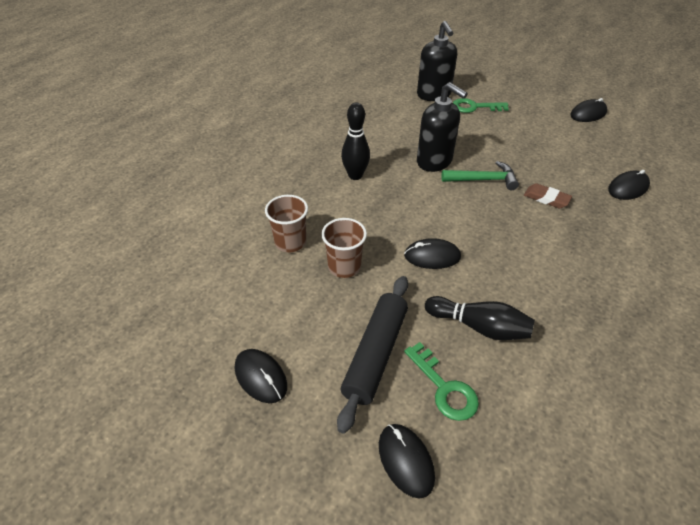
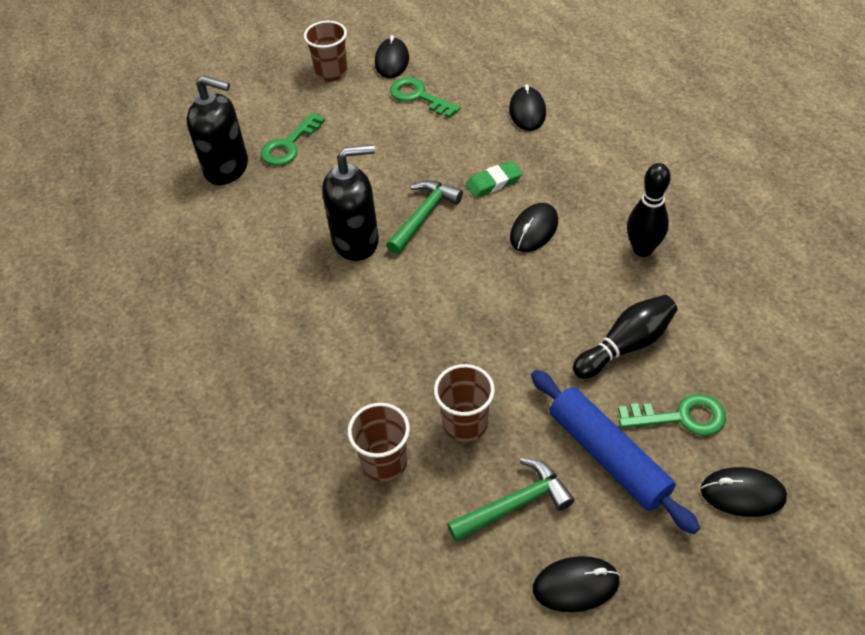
camera: 55 degrees left, 5 degrees up
black rolling pin [337,276,408,434] -> blue rolling pin [531,370,700,534]
black bowling pin [341,102,370,180] -> black bowling pin moved to [627,163,671,257]
black mouse [404,238,461,269] -> black mouse moved to [510,203,558,252]
brown eraser [524,183,572,209] -> green eraser [466,161,522,198]
none -> brown cup [304,21,348,82]
none -> green key [390,77,460,118]
none -> green hammer [447,458,575,542]

